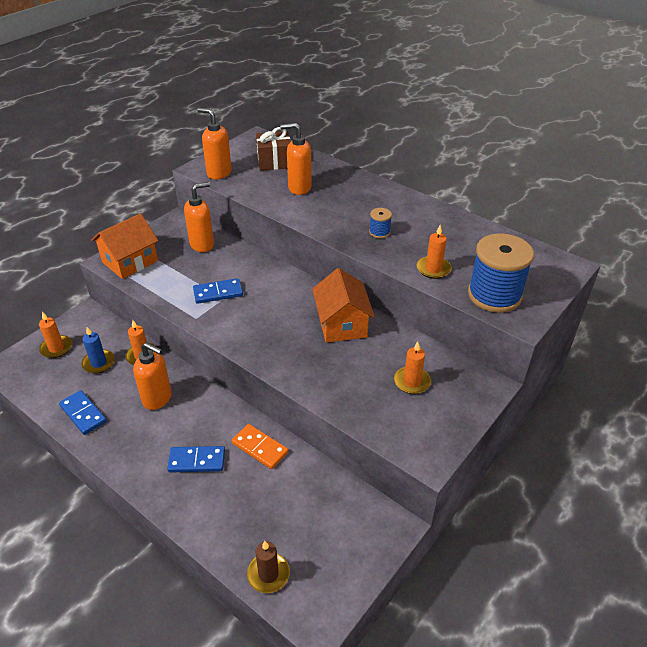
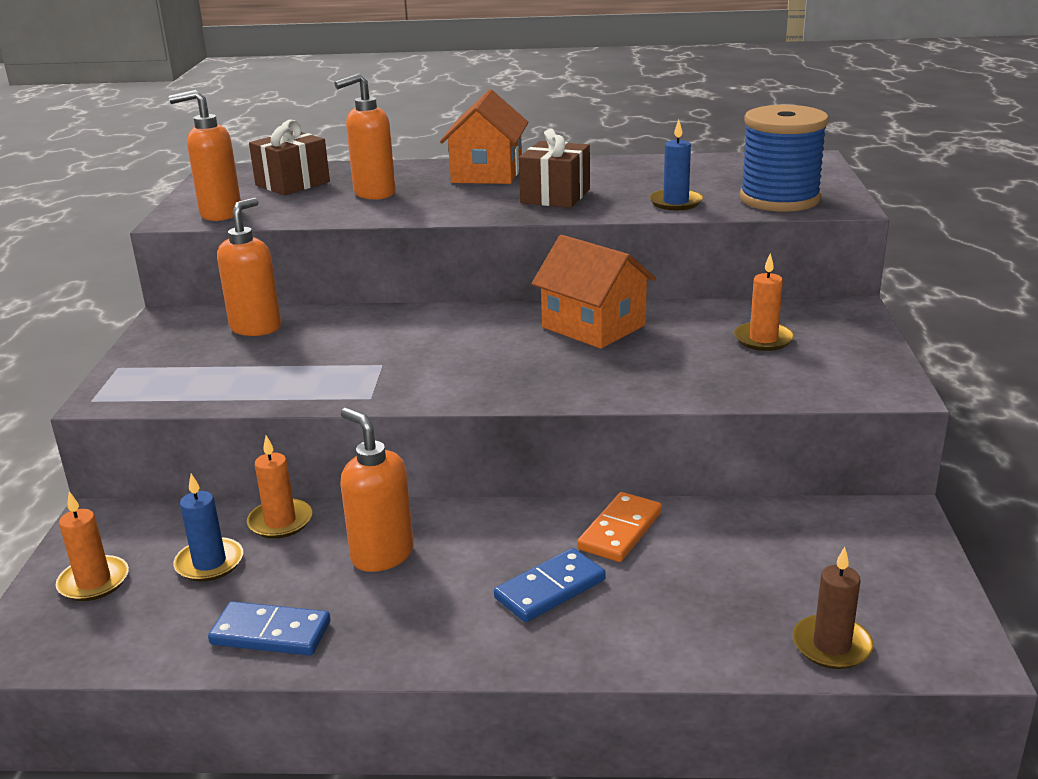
camera: 35 degrees left, 15 degrees down
orange house [91,213,158,279] -> orange house moved to [440,89,529,184]
orange soap dispenser [133,342,172,410] -> orange soap dispenser turned 120 degrees counterclockwise [340,408,413,572]
blue domino [193,278,243,304] -> none
orange domino [232,424,288,469] -> orange domino turned 60 degrees counterclockwise [577,492,662,562]
blue spool [369,208,392,239] -> brown gift [519,129,590,208]
orange candle [417,225,451,279] -> blue candle [649,120,703,210]

